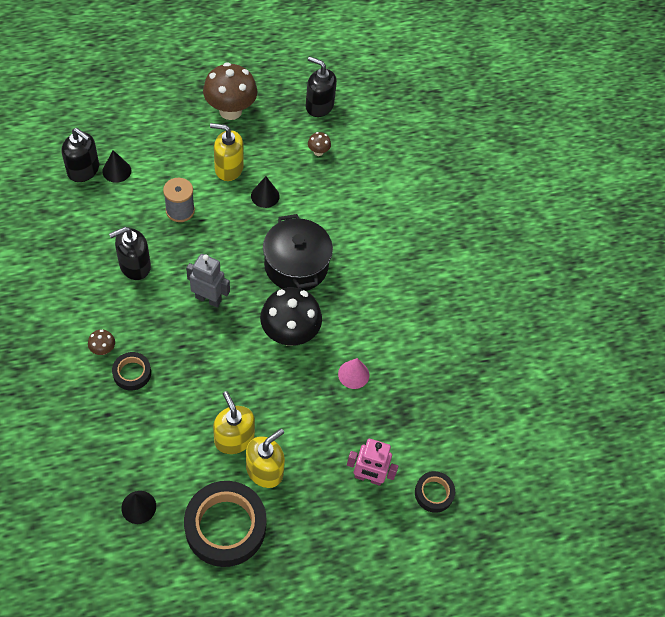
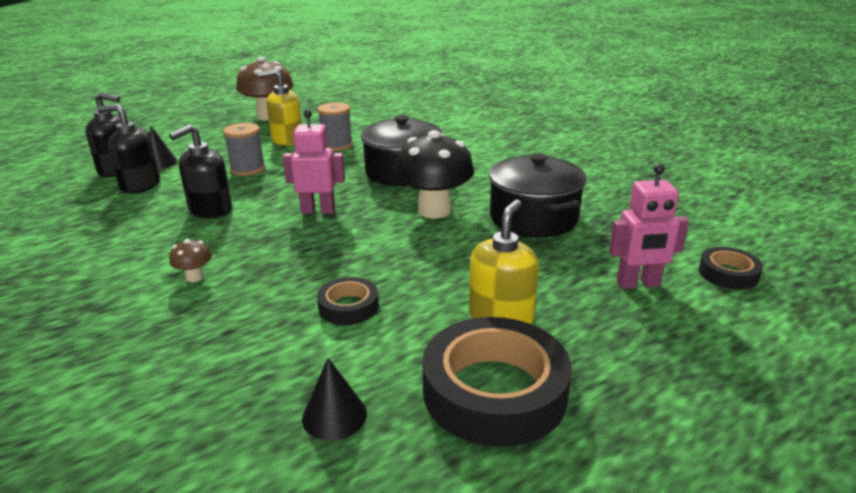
camera: 15 degrees left, 30 degrees down
black tape [112,352,151,391] -> black tape moved to [317,277,379,325]
grey robot [186,254,230,308] -> pink robot [283,110,345,214]
yellow soap dispenser [213,391,255,454] -> none
black cone [251,176,280,208] -> grey spool [317,102,353,151]
black soap dispenser [306,56,337,117] -> black soap dispenser moved to [97,104,160,193]
brown mushroom [308,132,331,156] -> none
pink cone [338,358,369,389] -> black pot [489,153,587,237]

